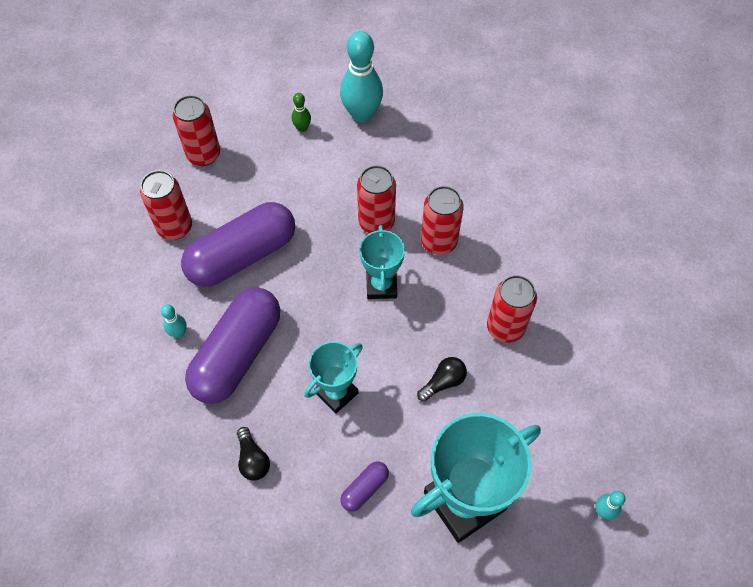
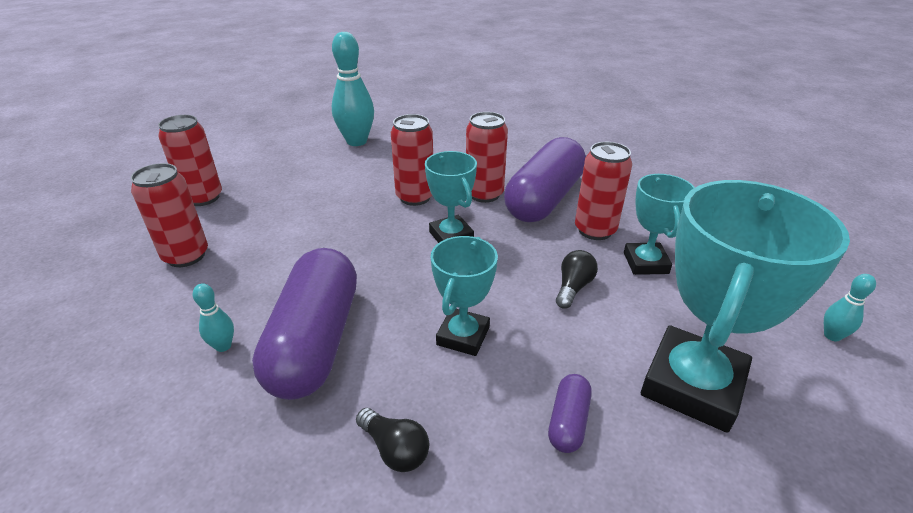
camera: 25 degrees left, 25 degrees down
purple capsule [181,202,295,287] -> purple capsule moved to [504,137,586,222]
green bowling pin [292,93,311,132] -> none
none -> turquoise trophy [624,174,695,275]

